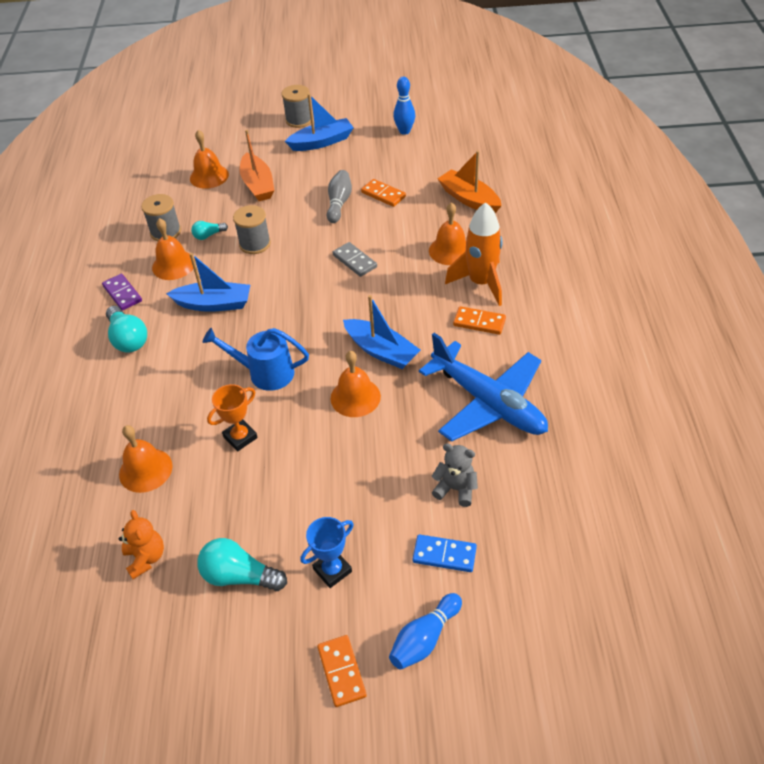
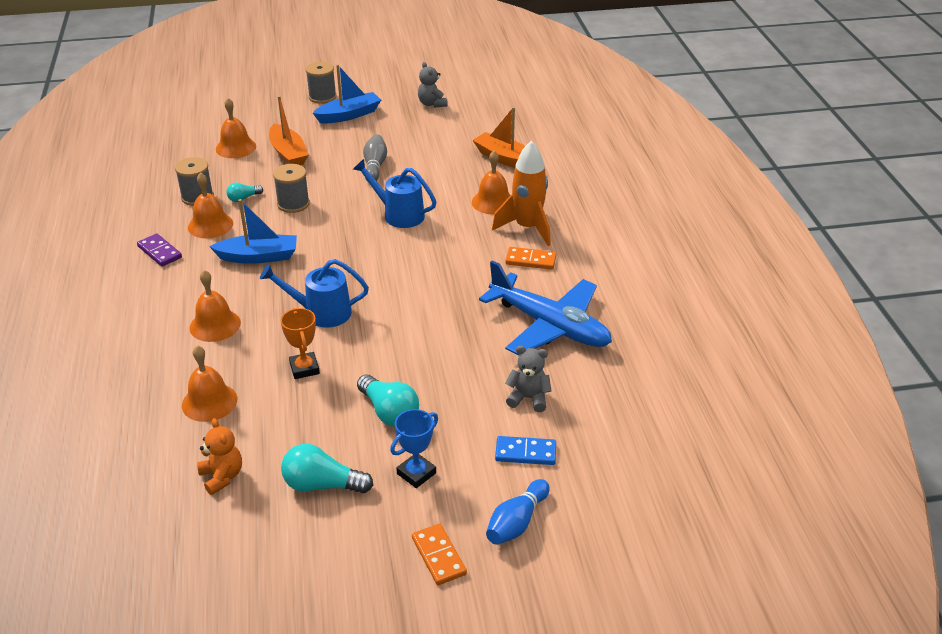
camera: 10 degrees left, 10 degrees down
turquoise light bulb [106,306,147,353] -> turquoise light bulb moved to [357,374,419,427]
orange trophy [207,384,258,451] -> orange trophy turned 60 degrees counterclockwise [281,308,320,379]
orange bell [331,351,381,417] -> orange bell moved to [190,270,241,342]
grey domino [333,242,377,277] -> blue watering can [353,159,436,228]
blue boat [343,295,420,369] -> none
orange domino [361,179,406,207] -> none
blue bowling pin [393,77,415,135] -> grey teddy bear [418,62,448,108]

